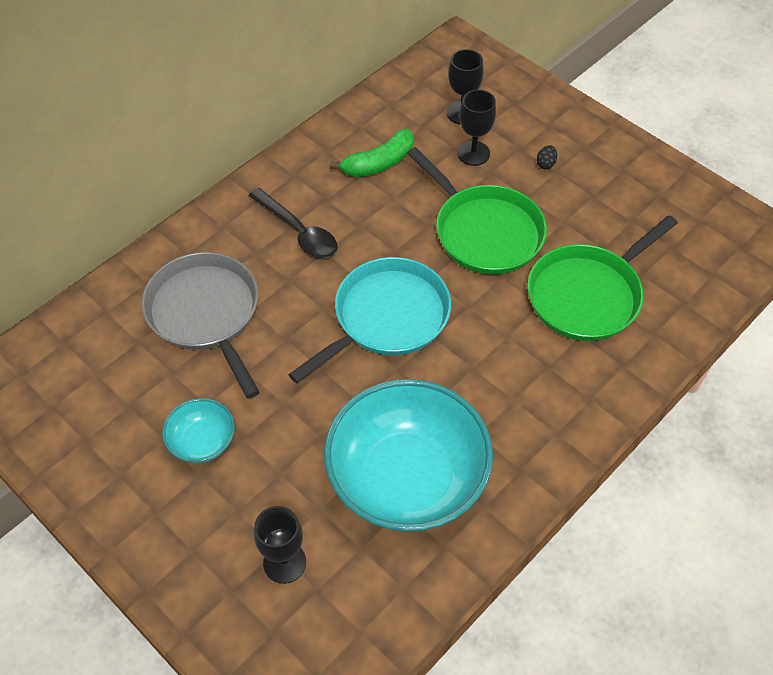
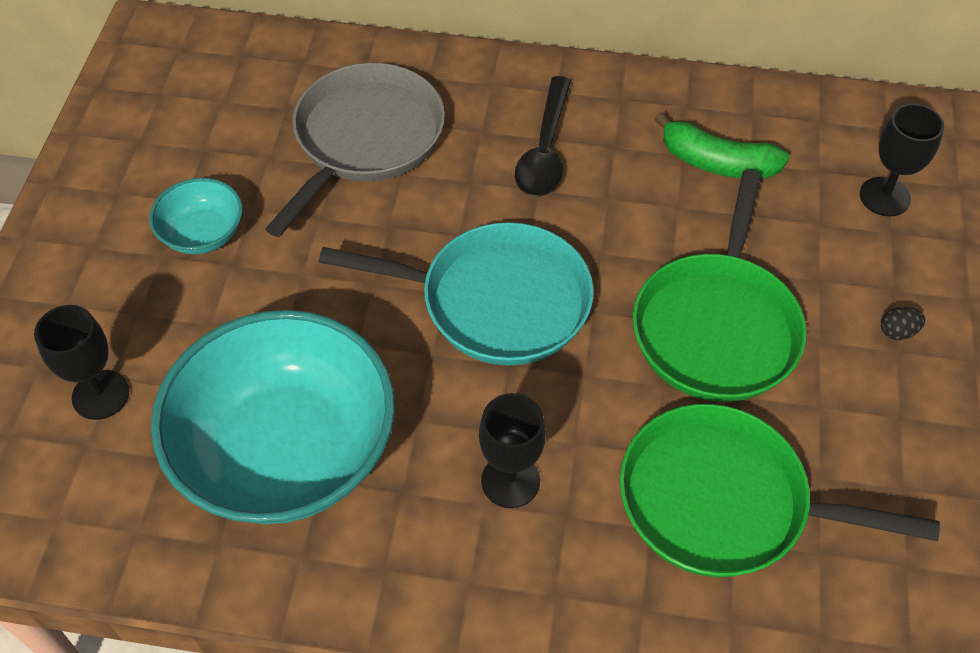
camera: 55 degrees right, 0 degrees up
black goblet [457,90,496,166] -> black goblet moved to [479,393,546,508]

